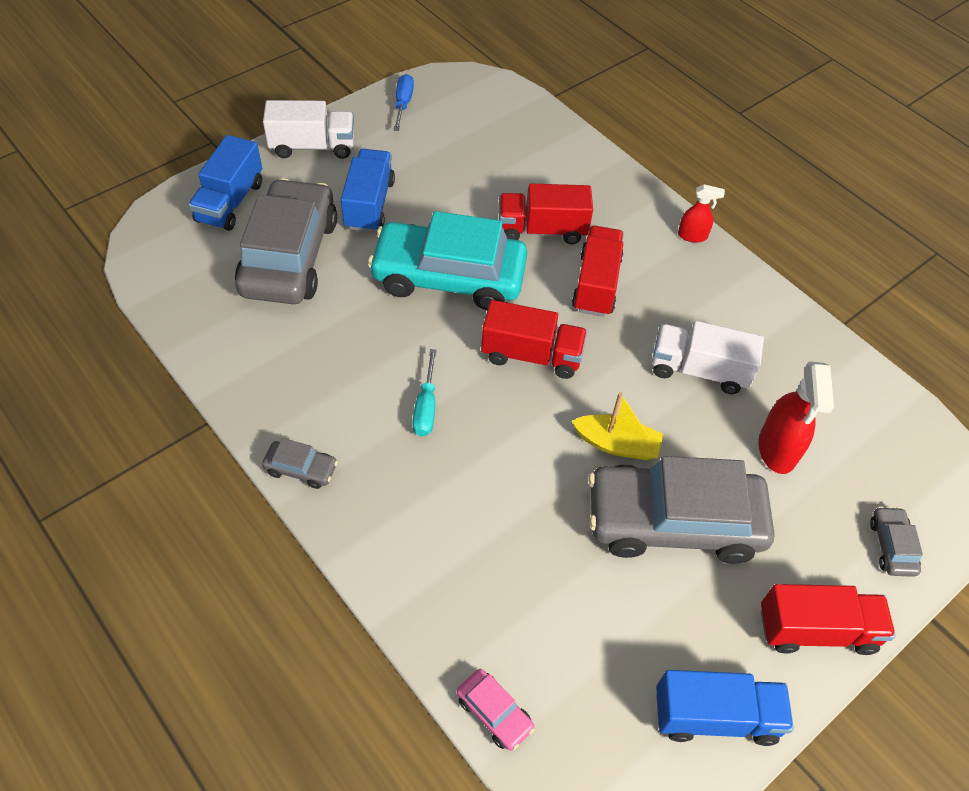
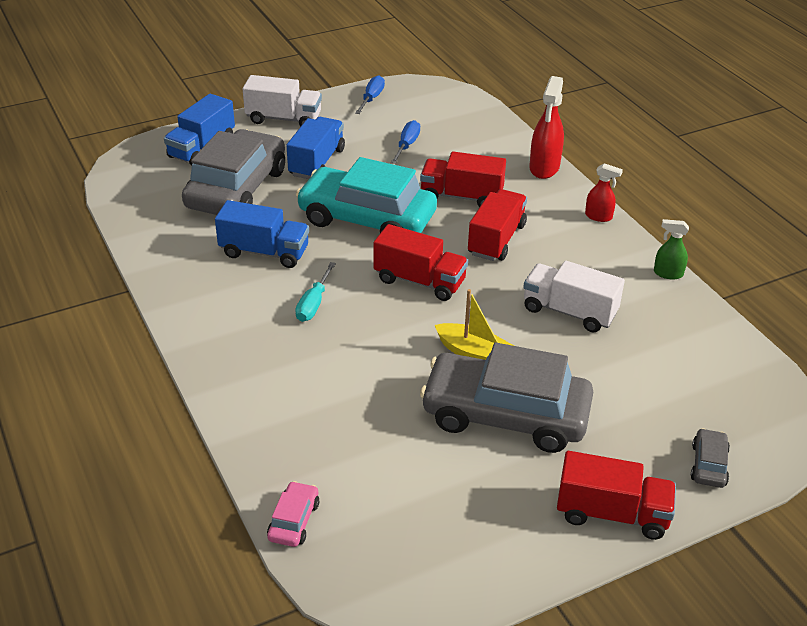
camera: 15 degrees right, 15 degrees down
grey car [262,438,338,489] -> none
pink car [457,669,535,751] -> pink car turned 135 degrees counterclockwise [267,481,319,547]
blue truck [656,670,794,746] -> blue truck moved to [215,200,309,268]
red spray bottle [759,361,834,474] -> red spray bottle moved to [529,76,564,179]
none -> blue screwdriver [391,120,420,164]
none -> green spray bottle [654,219,689,280]

